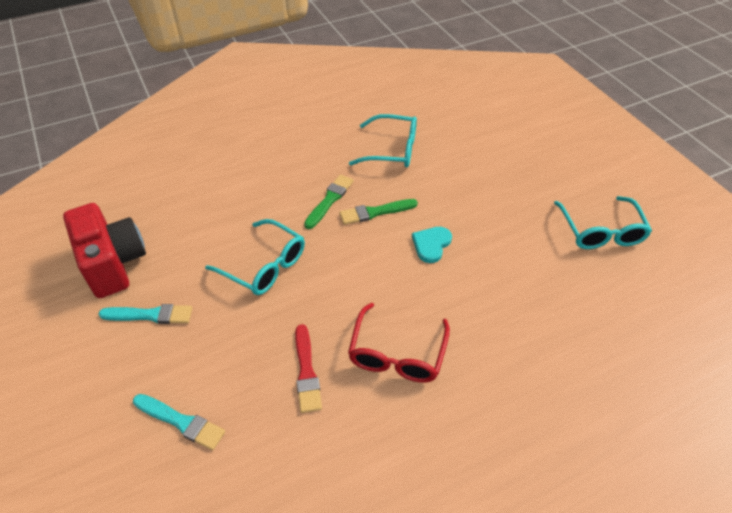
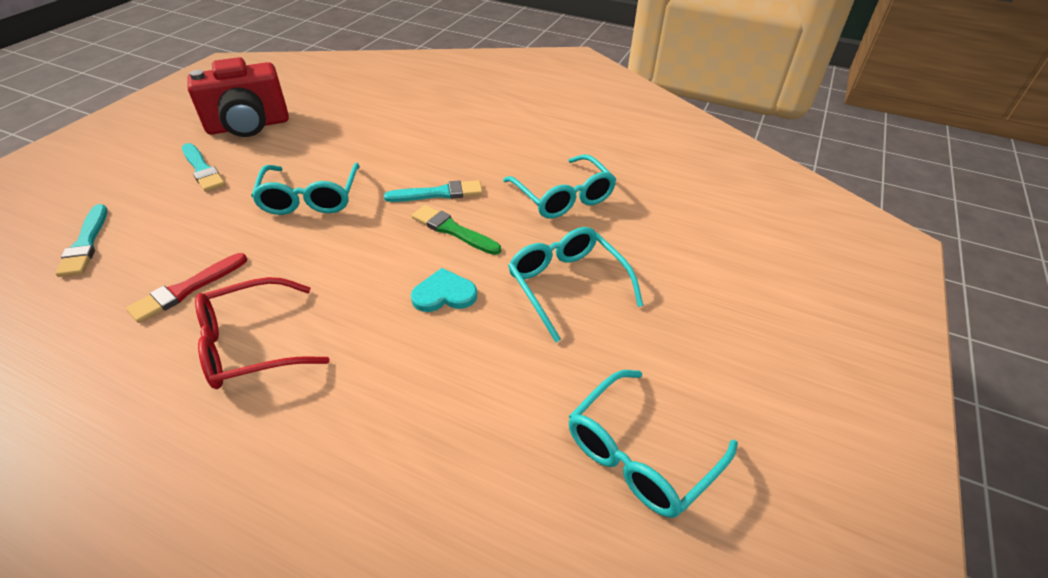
camera: 50 degrees right, 5 degrees down
red camera [63,203,146,298] -> red camera turned 45 degrees clockwise [187,57,289,137]
green brush [304,175,354,229] -> turquoise brush [384,180,483,202]
none -> turquoise glasses [508,227,644,342]

